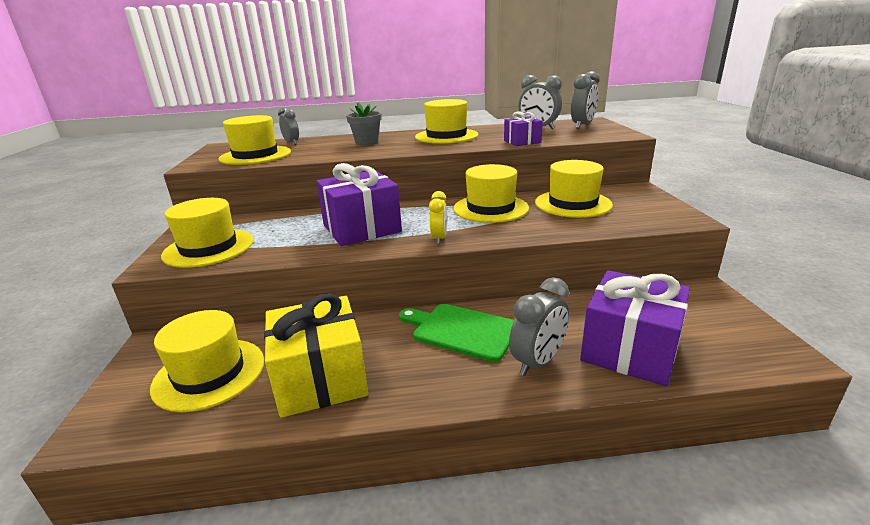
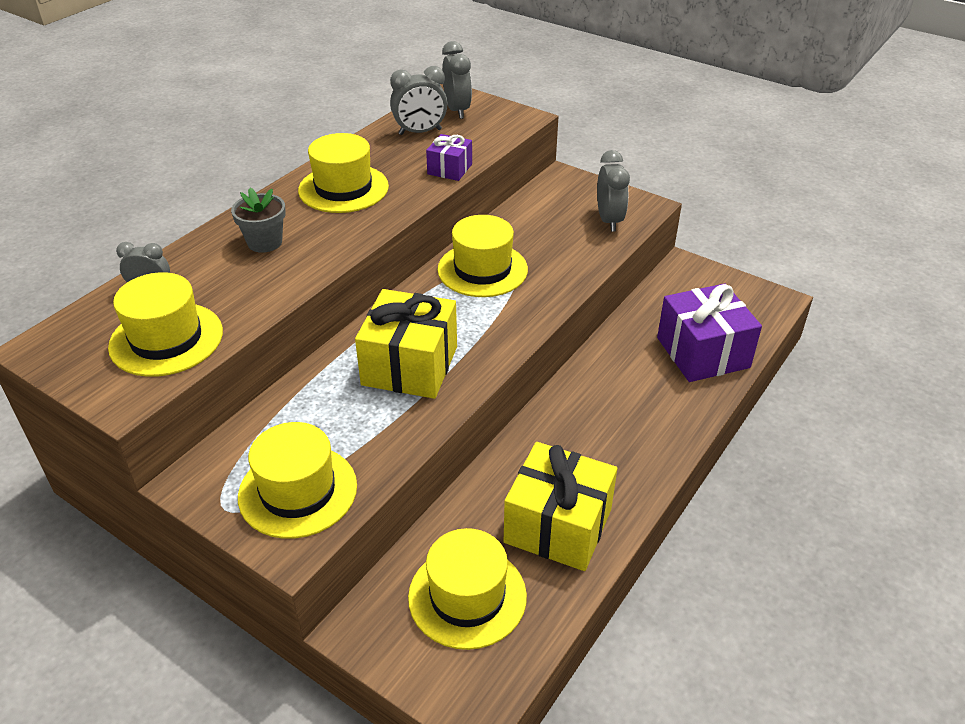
camera: 50 degrees left, 15 degrees up
purple gift [316,163,402,246] -> yellow gift [355,289,457,399]
green cutting board [399,304,514,362] -> none
yellow clock [429,191,447,244] -> none
grey clock [509,277,569,376] -> grey clock moved to [597,150,630,232]
yellow hat [535,160,613,218] -> none

